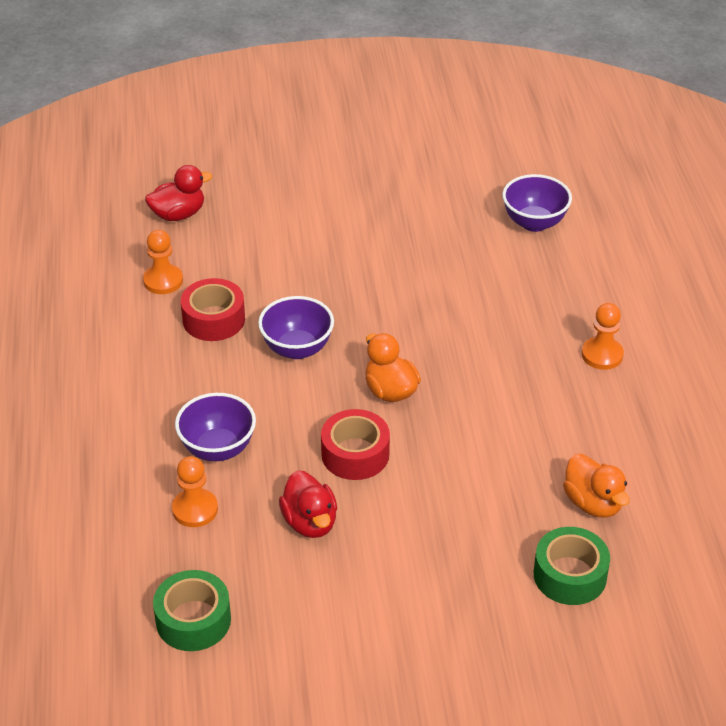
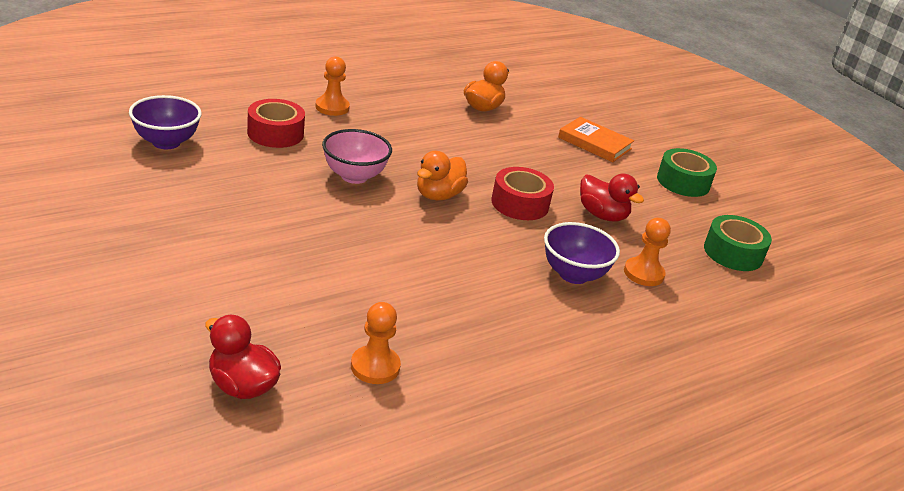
camera: 120 degrees left, 10 degrees down
red tape [181,278,245,341] -> red tape moved to [247,99,305,148]
purple bowl [258,296,334,359] -> none
red duck [279,470,337,538] -> red duck turned 90 degrees clockwise [580,173,644,221]
green tape [534,527,610,605] -> green tape moved to [657,148,717,197]
none -> pink bowl [322,129,392,184]
none -> orange book [558,117,634,162]

